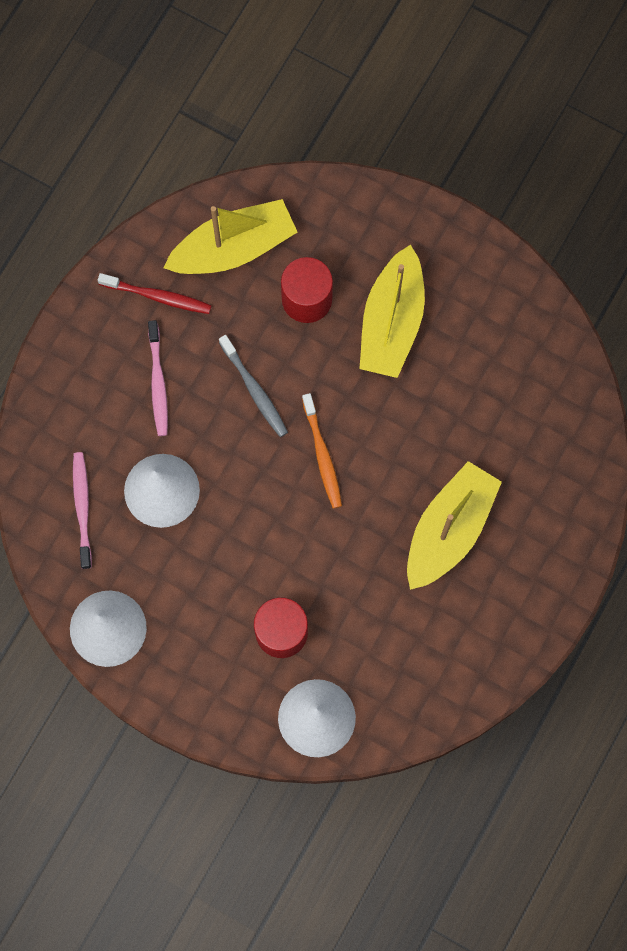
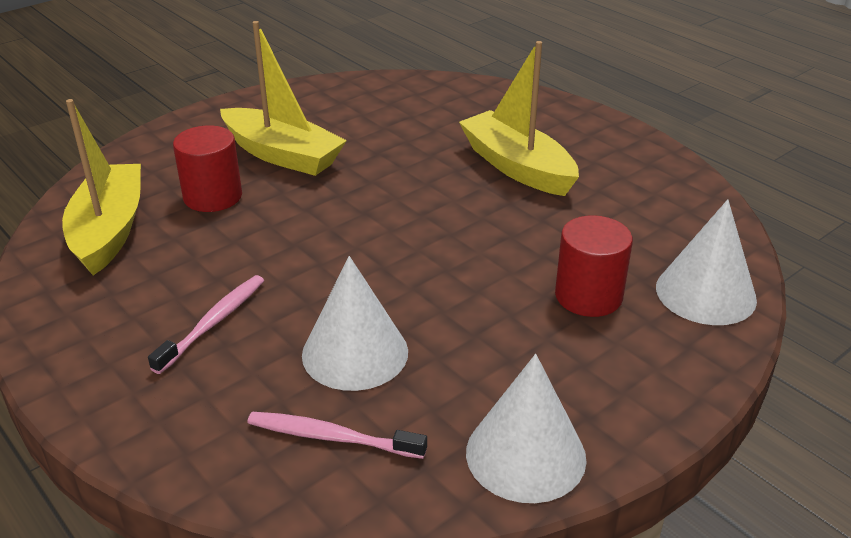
camera: 70 degrees left, 40 degrees down
red toothbrush [98,273,212,314] -> none
pink toothbrush [148,320,168,436] -> pink toothbrush turned 75 degrees counterclockwise [148,275,264,374]
grey toothbrush [219,335,288,437] -> none
orange toothbrush [302,393,342,509] -> none

